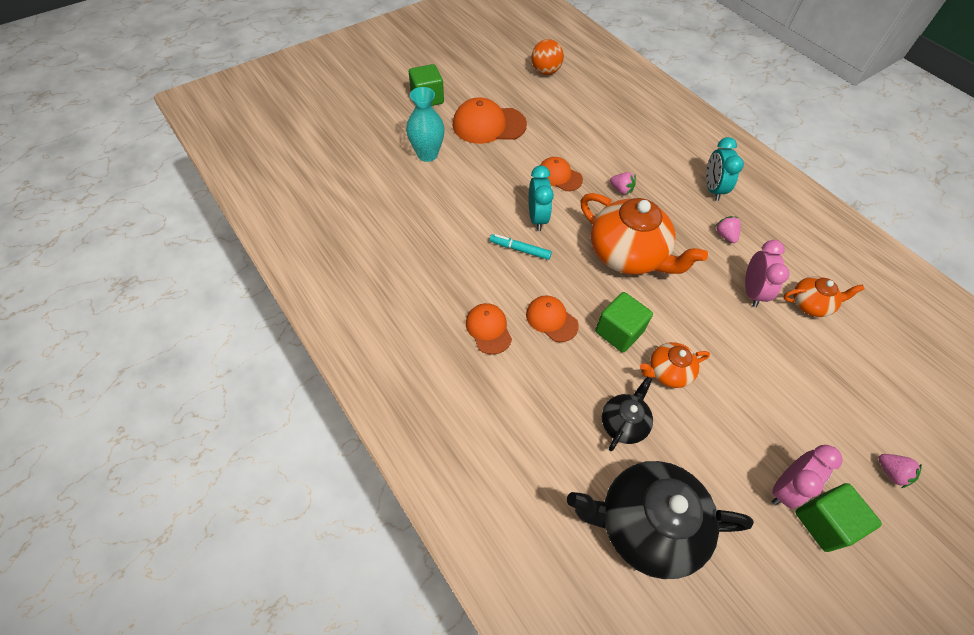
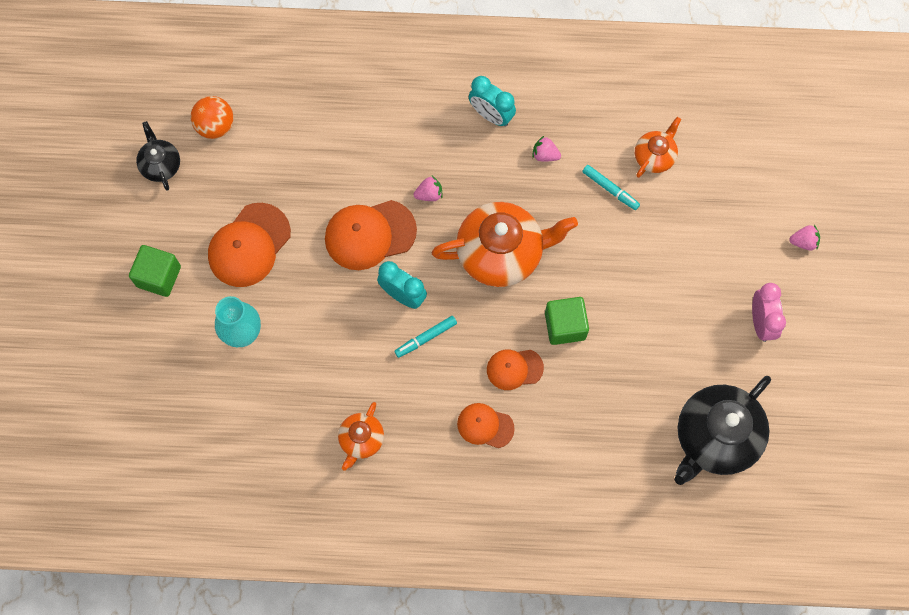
camera: 50 degrees left, 15 degrees up
orange cap [540,157,583,191] -> orange cap [325,200,417,270], size x1.67
black teapot [602,377,653,451] -> black teapot moved to [136,121,180,191]
orange teapot [640,342,710,388] -> orange teapot moved to [338,402,384,471]
pink clock [745,240,789,307] -> turquoise marker [582,165,640,210]
green cube [796,483,882,552] -> none

